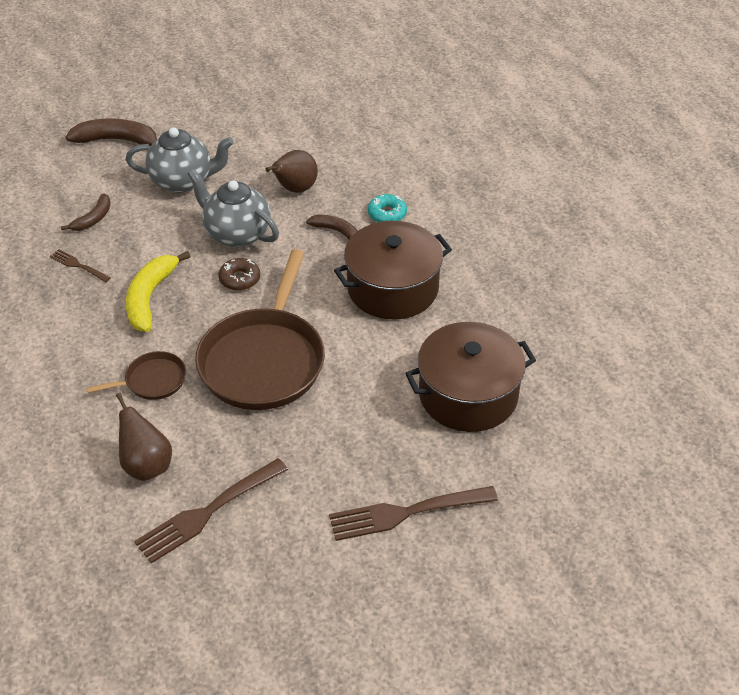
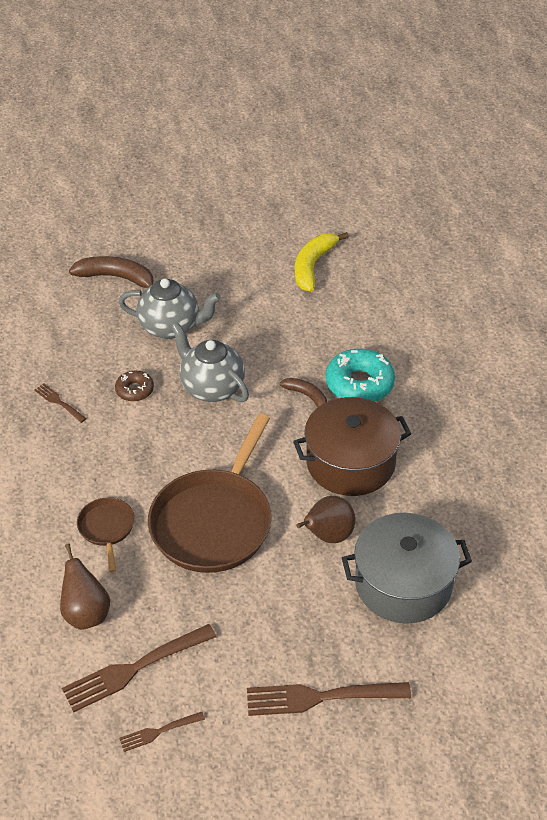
camera: 10 degrees right, 0 degrees up
brown banana [61,193,111,231] -> none
brown pan [86,351,186,400] -> brown pan turned 90 degrees counterclockwise [77,497,135,572]
yellow banana [126,251,191,332] -> yellow banana moved to [295,232,349,292]
brown donut [218,258,260,291] -> brown donut moved to [115,371,154,402]
brown pear [266,150,318,193] -> brown pear moved to [296,496,355,543]
turquoise donut [368,194,407,222] -> turquoise donut [325,349,395,402], size x1.79
brown pot [405,322,536,432] -> grey pot [342,513,472,624]
none -> brown fork [119,712,205,752]

